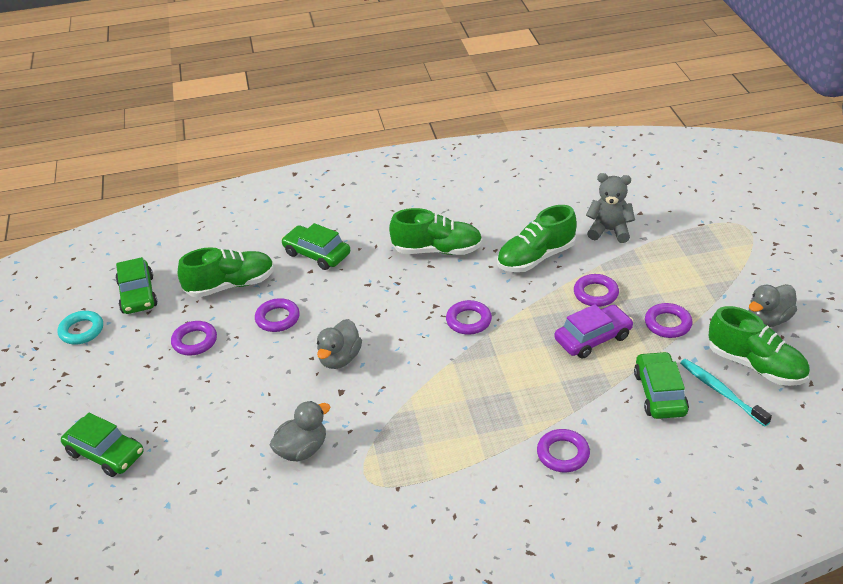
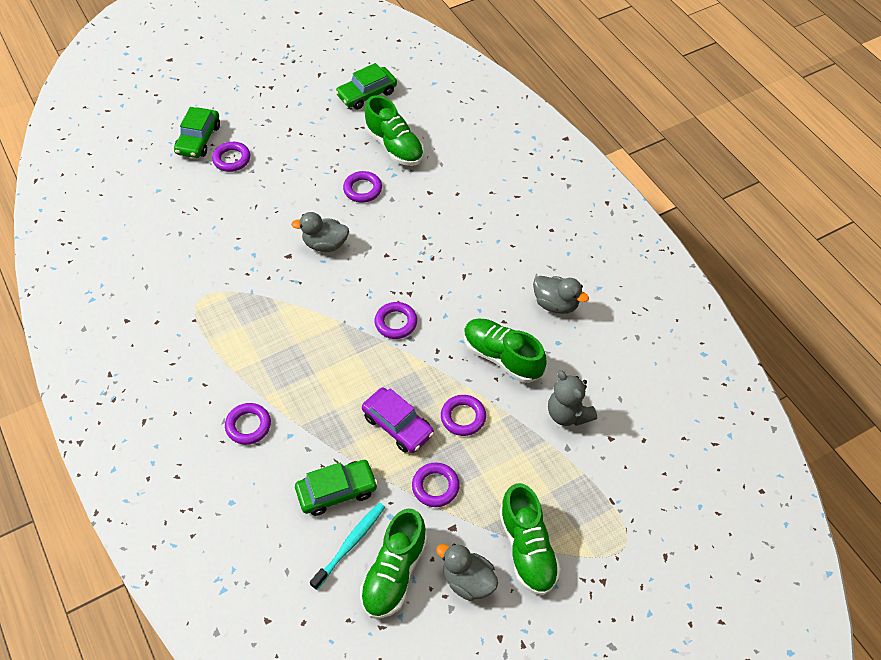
camera: 70 degrees right, 15 degrees up
turquoise ring [57,311,103,344] -> none
purple ring [171,321,217,355] -> purple ring moved to [212,142,250,172]
grey duck [270,401,330,461] -> grey duck moved to [533,276,589,314]
green car [281,223,350,270] -> none
green shoe [389,208,483,255] -> green shoe moved to [499,483,561,596]
grey teddy bear [586,173,635,243] -> grey teddy bear turned 150 degrees clockwise [548,370,597,426]

